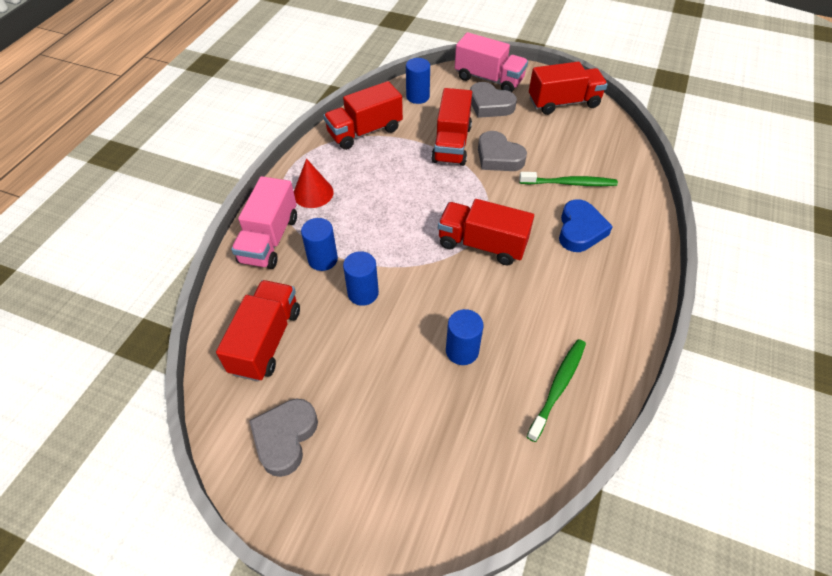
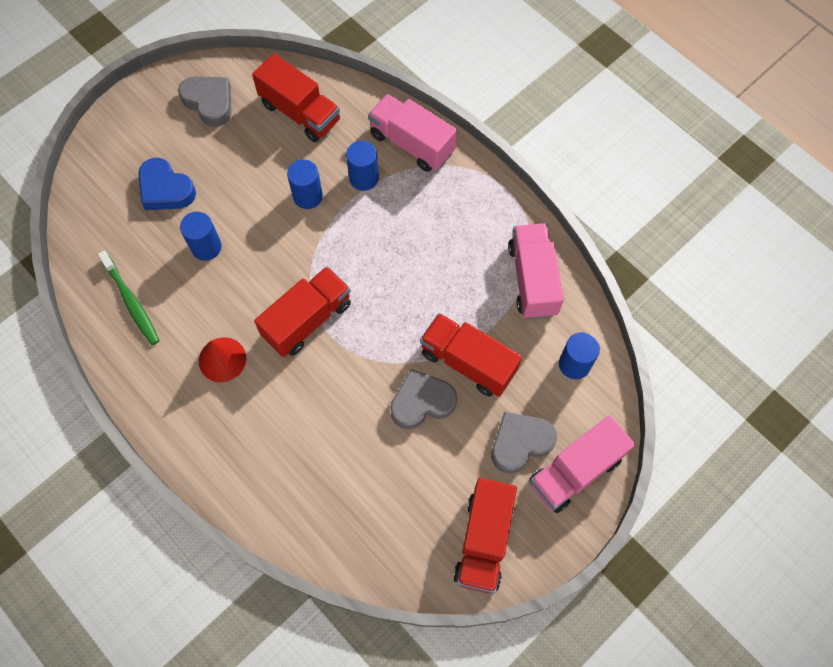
camera: 115 degrees right, 15 degrees up
red cone [294,159,334,208] -> red cone moved to [199,337,246,382]
red truck [323,81,403,150] -> pink truck [508,223,564,319]
green toothbrush [519,172,618,186] -> none
blue heart [559,199,613,252] -> blue heart moved to [138,158,196,210]

